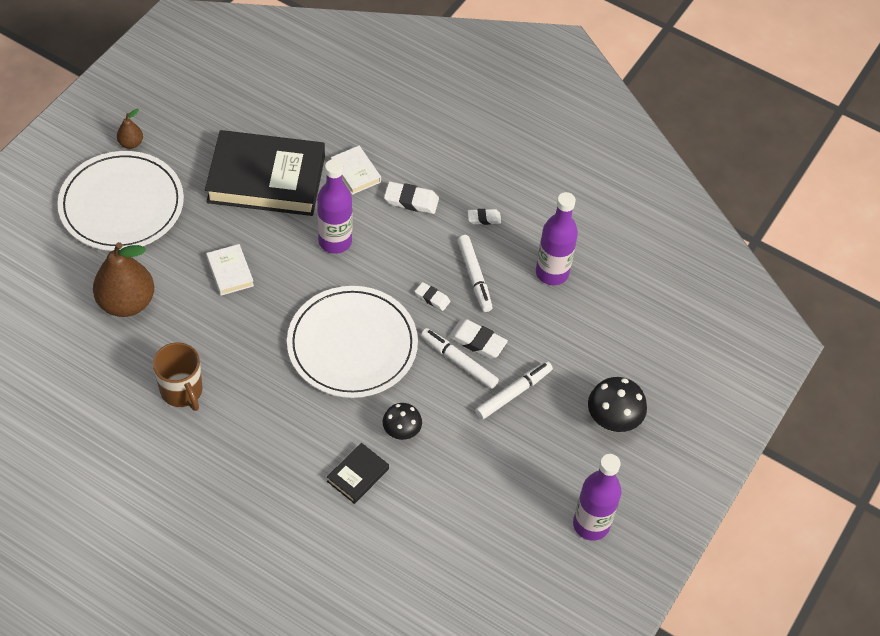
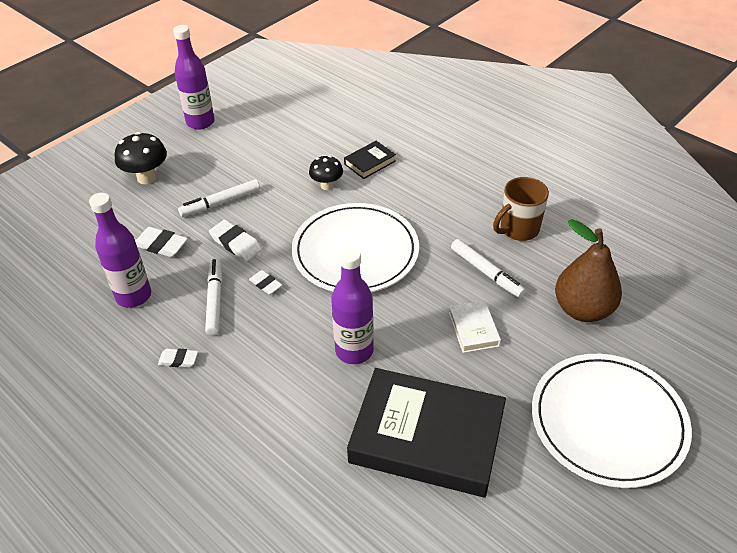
camera: 165 degrees left, 10 degrees down
brown pear [117,109,143,149] -> none
brown mug [153,342,203,411] -> brown mug turned 105 degrees counterclockwise [493,177,549,241]
white book [331,146,381,195] -> none
white eraser [384,182,439,214] -> white eraser moved to [135,227,188,257]
white marker [421,328,499,389] -> white marker moved to [451,239,526,298]

